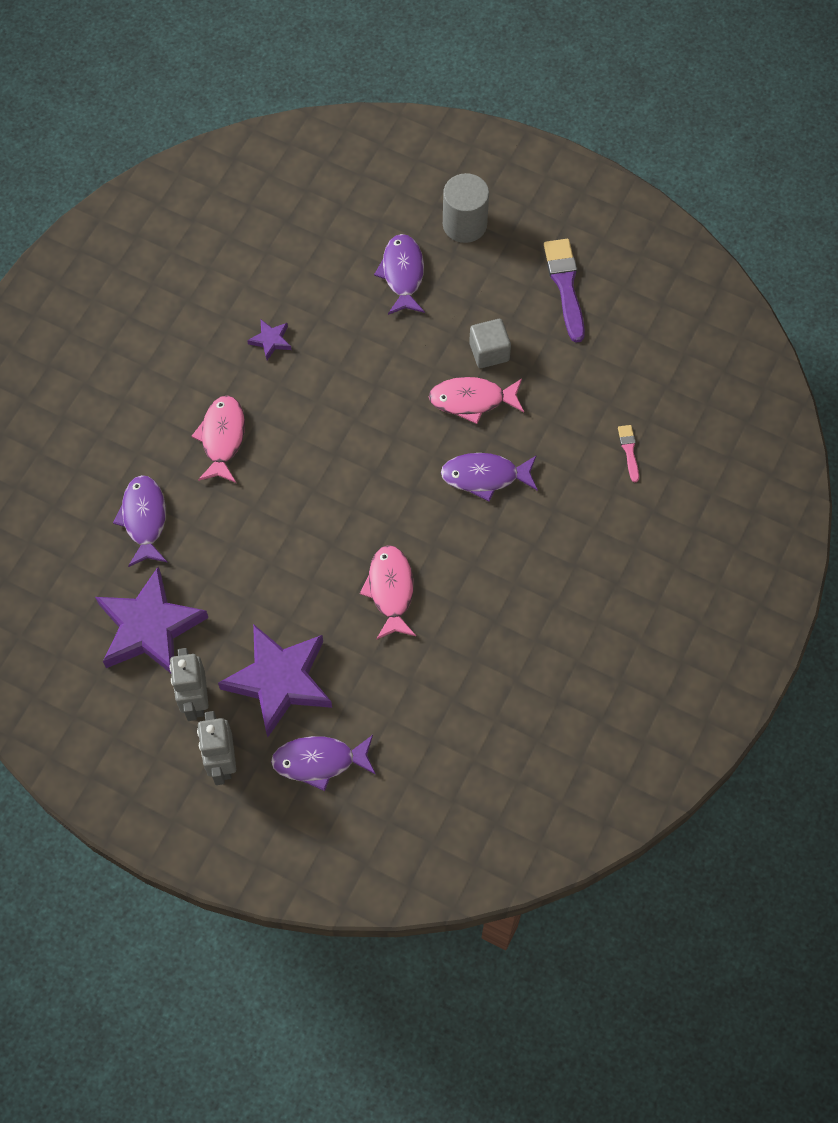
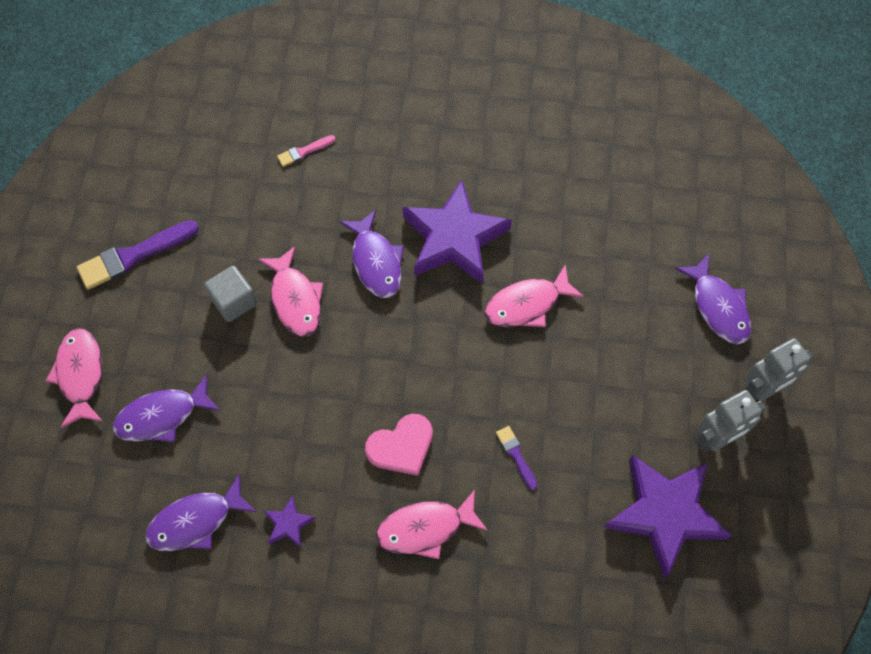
camera: 110 degrees left, 0 degrees up
purple fish [113,475,168,567] -> purple fish moved to [145,474,256,551]
purple star [218,624,332,737] -> purple star moved to [403,180,512,284]
grey cylinder [443,173,489,243] -> pink fish [46,328,102,428]
none -> pink heart [365,414,433,476]
none -> purple brush [496,426,538,490]

